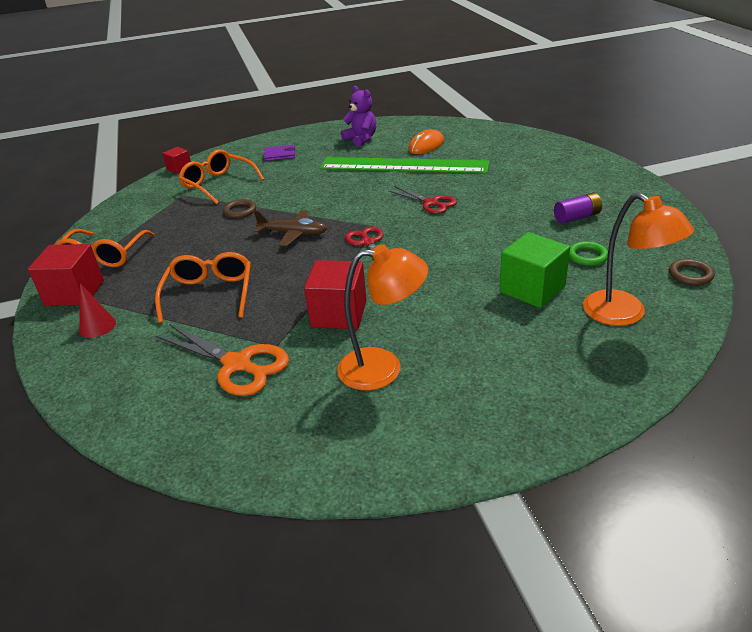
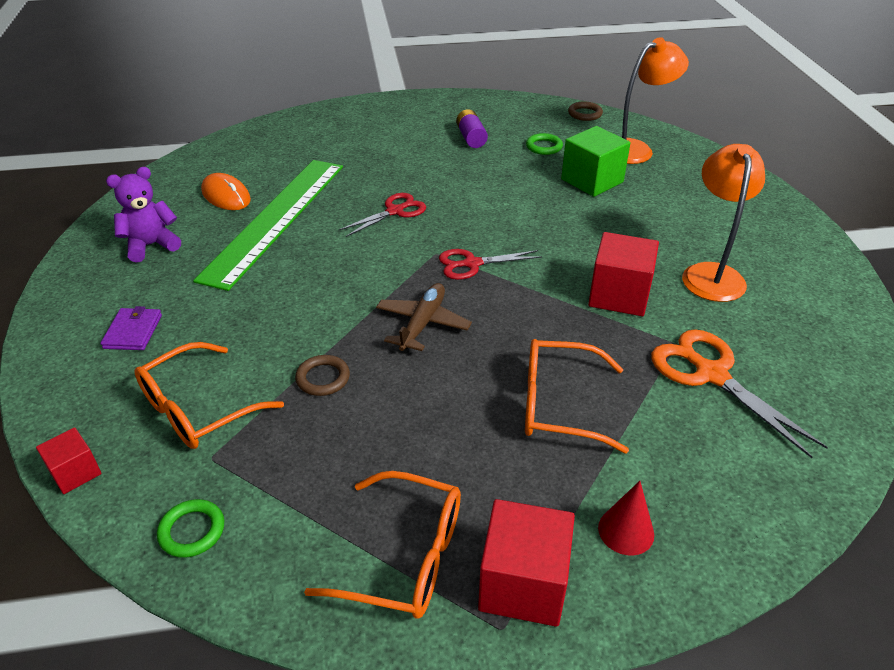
camera: 85 degrees left, 5 degrees up
orange scissors [156,325,289,396] -> orange scissors turned 75 degrees counterclockwise [651,329,828,458]
none -> green ring [157,499,224,558]

